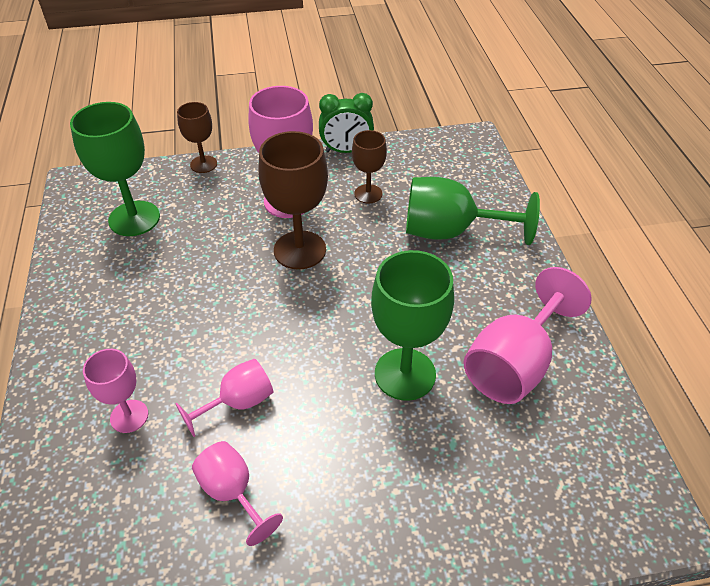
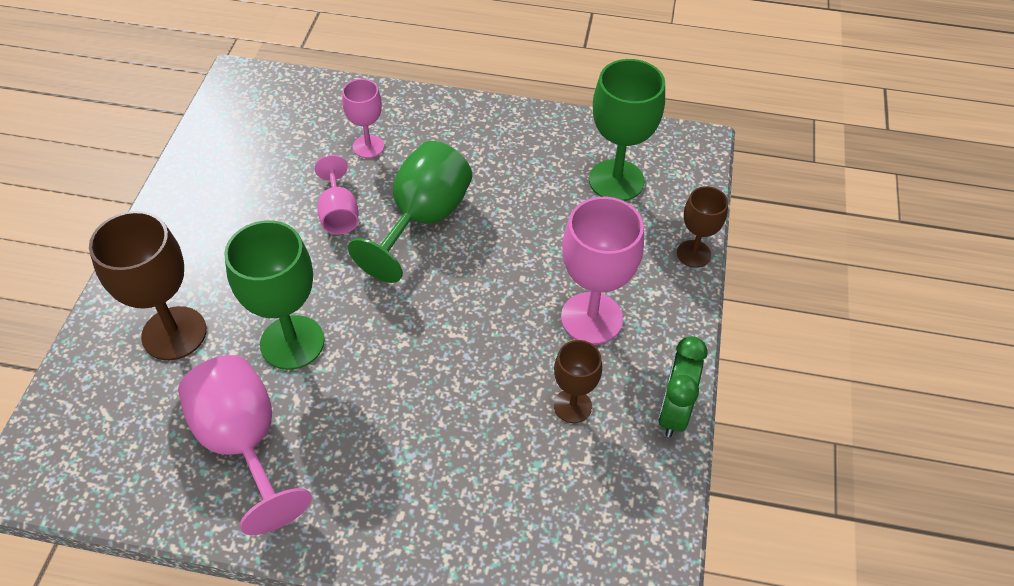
camera: 110 degrees right, 5 degrees up
pink goblet [192,441,283,546] -> none
brown goblet [258,131,328,269] -> brown goblet moved to [89,211,207,360]
green goblet [406,177,540,245] -> green goblet moved to [348,141,472,283]

